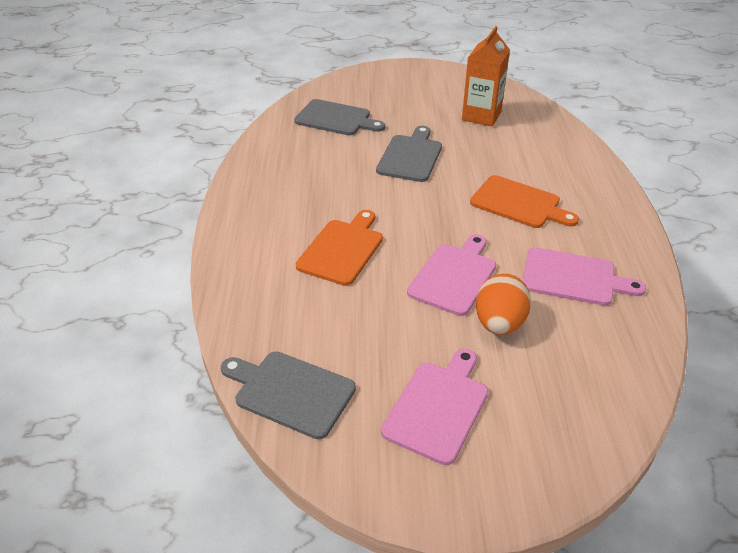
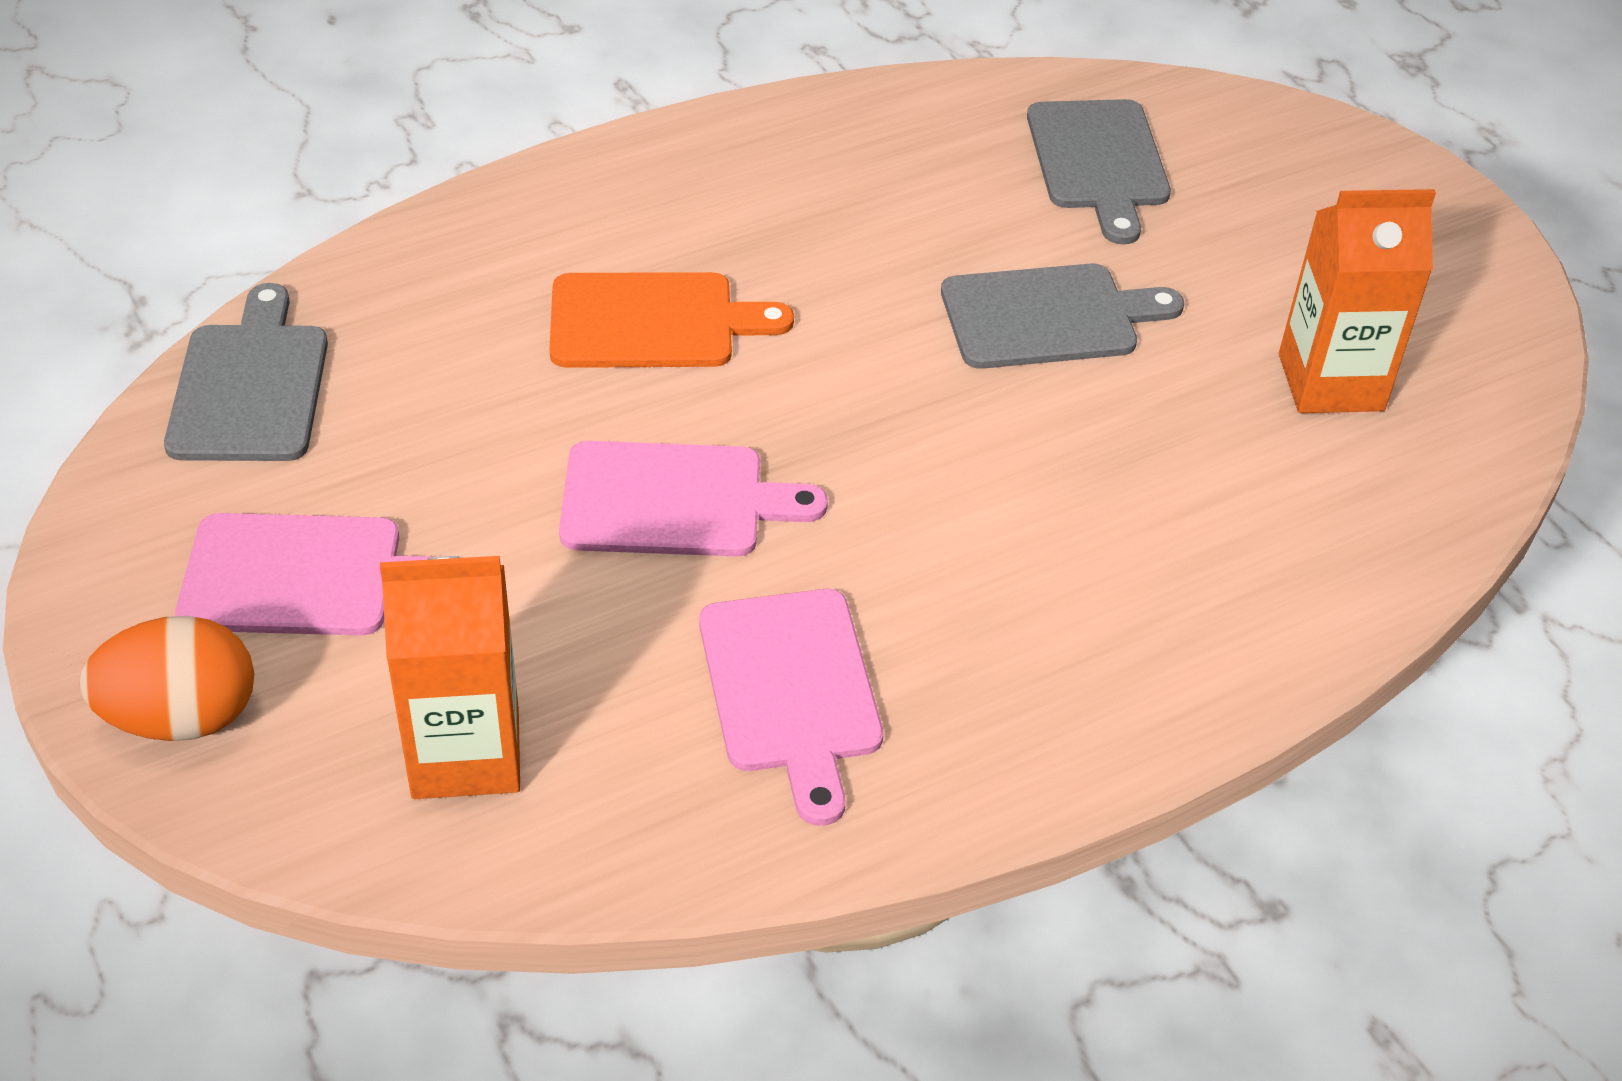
camera: 60 degrees right, 5 degrees up
orange cutting board [470,175,579,228] -> none
orange egg [476,274,531,335] -> orange egg moved to [80,616,254,741]
none -> orange carton [380,556,520,799]

